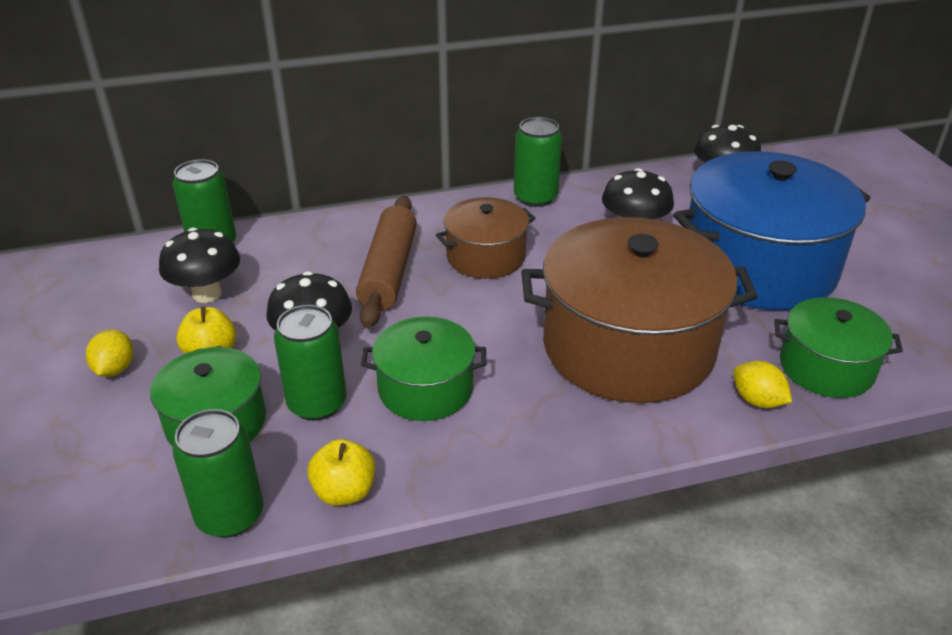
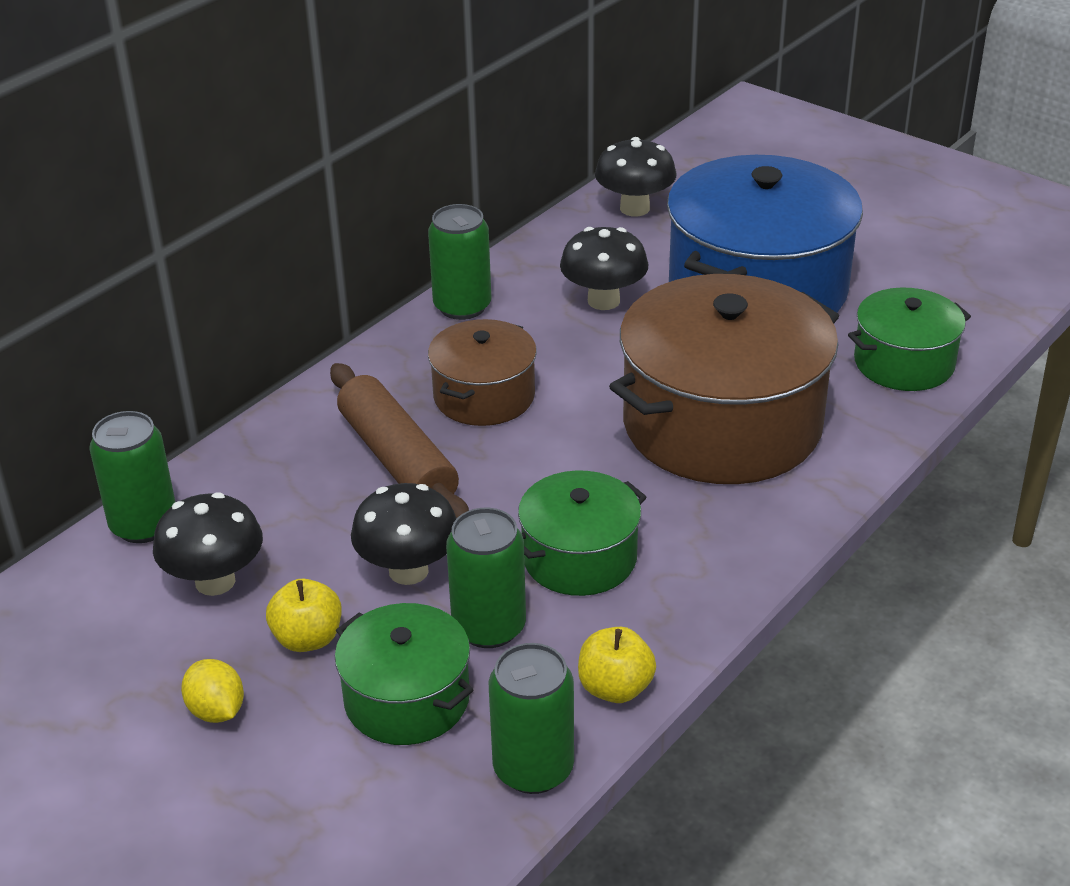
camera: 35 degrees left, 0 degrees up
yellow lemon [734,361,792,408] -> none

